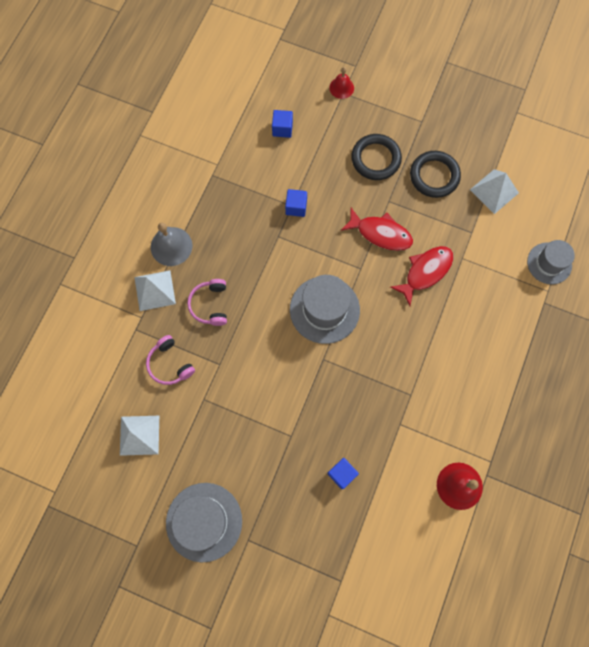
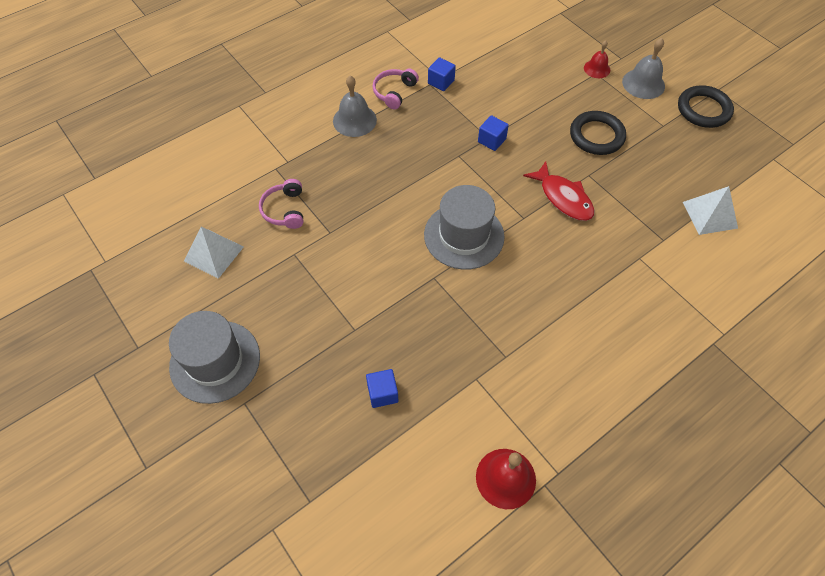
camera: 30 degrees right, 15 degrees down
white pyramid [134,270,176,311] -> none
pink headphones [187,279,227,326] -> pink headphones moved to [373,69,419,109]
blue cube [272,110,293,138] -> blue cube moved to [428,57,456,91]
red fish [390,246,454,306] -> none
black ring [410,151,461,198] -> black ring moved to [678,85,734,128]
grey hat [527,240,575,285] -> none
none -> grey bell [622,38,665,99]

